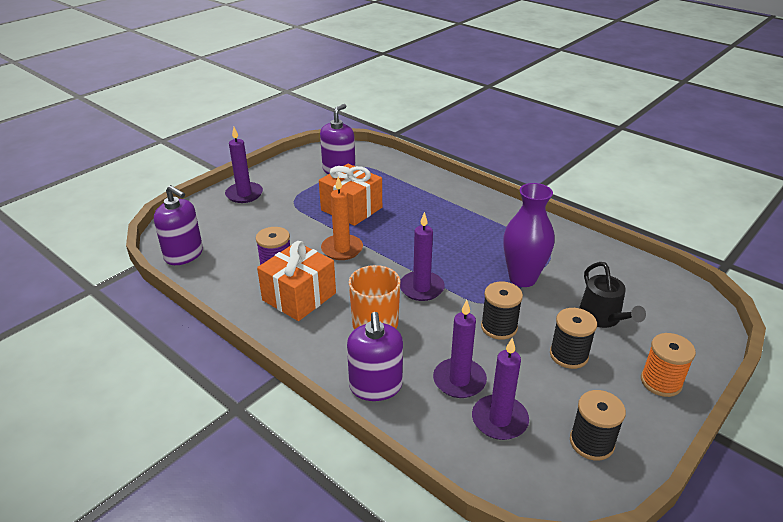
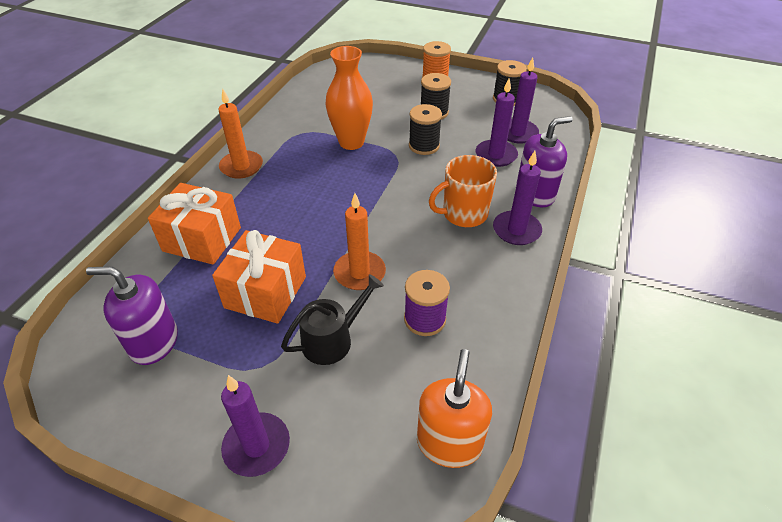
camera: 110 degrees left, 10 degrees up
purple soap dispenser [154,185,203,265] -> orange soap dispenser [417,349,492,468]
orange gift [257,241,336,321] -> orange gift moved to [148,183,241,265]
purple candle [400,212,445,301] -> purple candle moved to [493,151,542,245]
purple vase [503,183,555,287] -> orange vase [325,46,373,150]
black watering can [579,262,646,328] -> black watering can moved to [281,274,384,365]
none -> orange candle [218,89,263,179]

